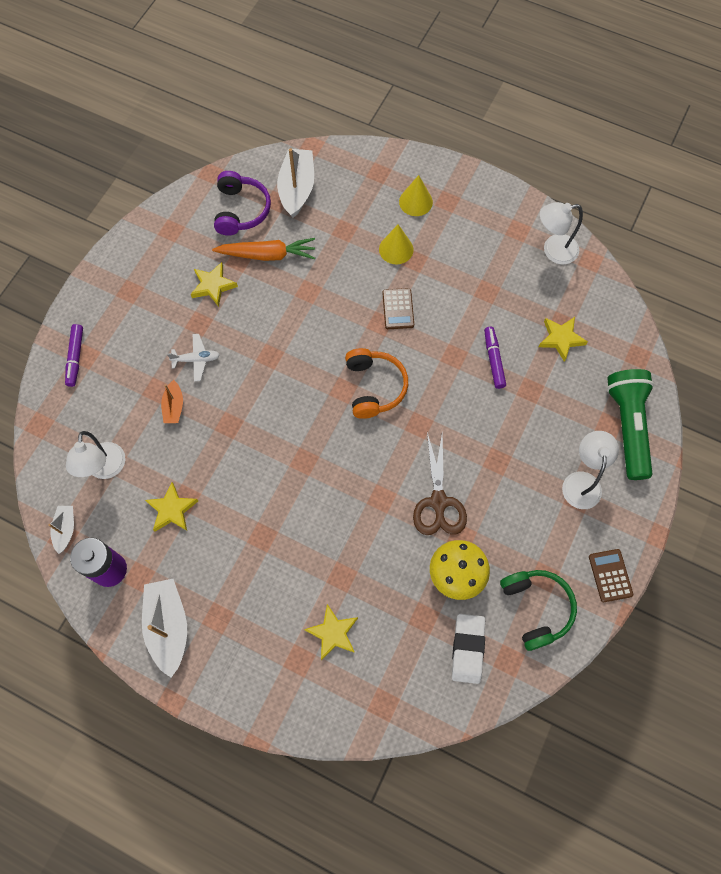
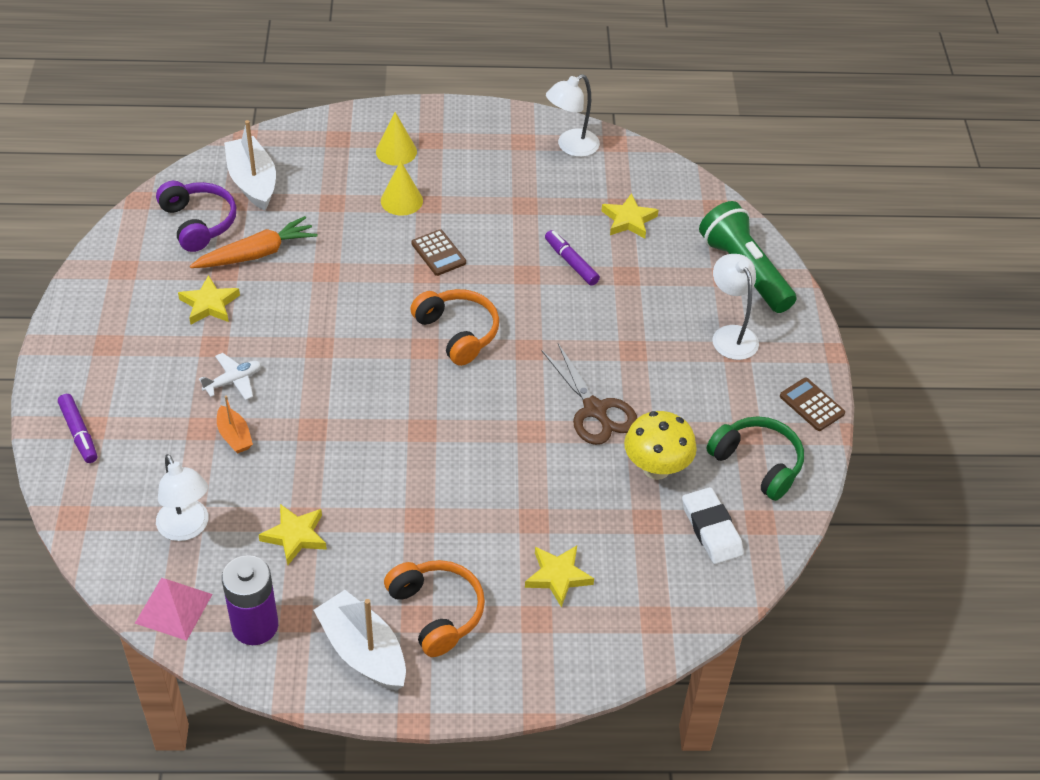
camera: 30 degrees left, 20 degrees down
white boat [48,506,74,554] -> pink pyramid [135,578,213,641]
none -> orange headphones [384,560,485,657]

